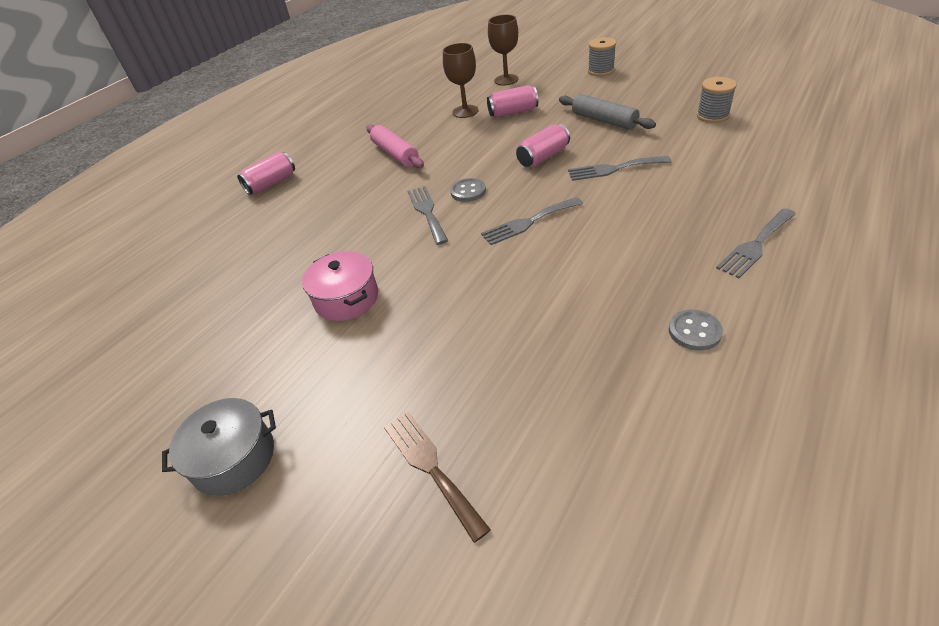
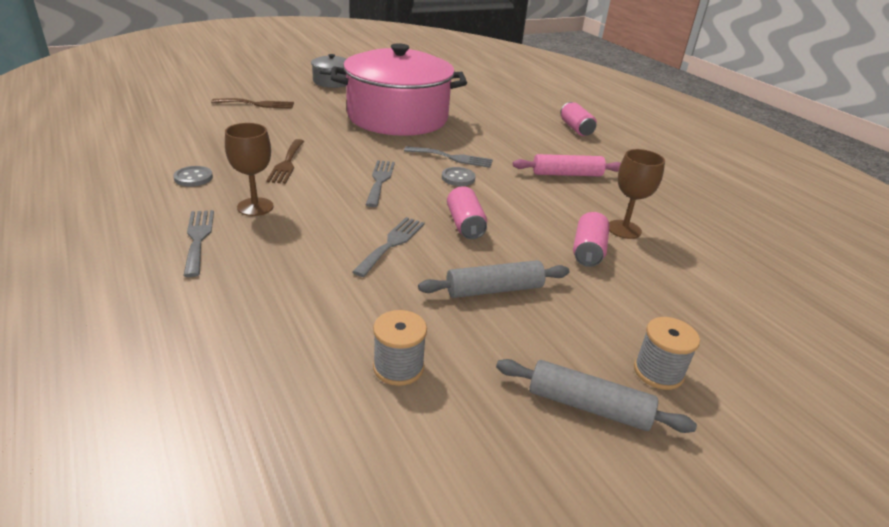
camera: 110 degrees right, 10 degrees down
pink pot [302,251,378,321] -> pink pot [330,43,467,136], size x2.33
brown goblet [488,15,519,86] -> brown goblet moved to [225,123,274,216]
none -> brown fork [266,139,304,184]
none -> grey rolling pin [496,359,697,433]

